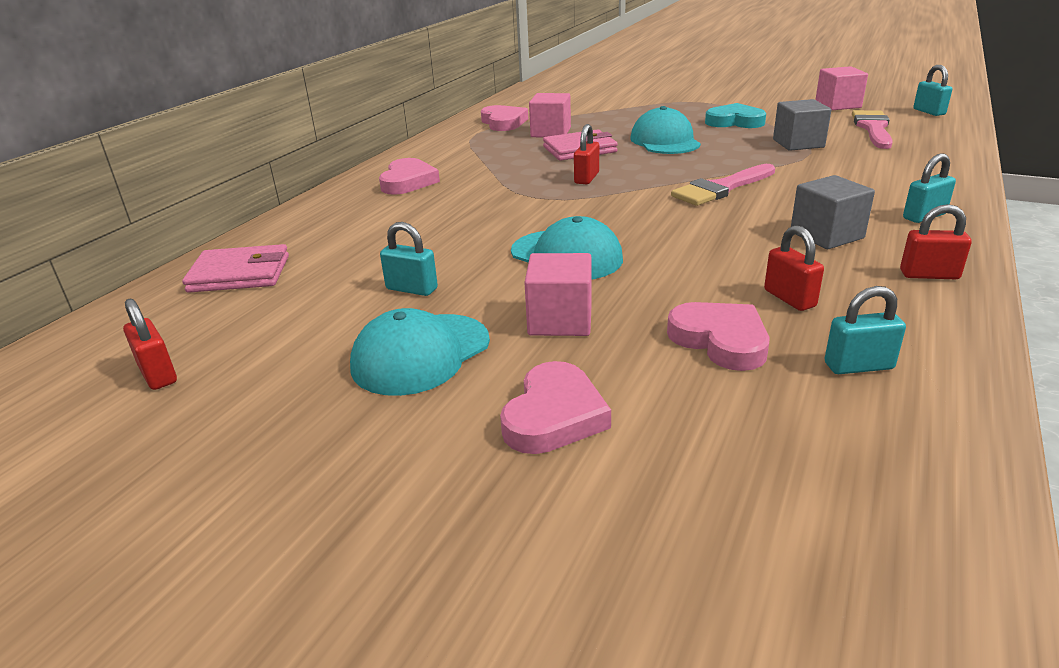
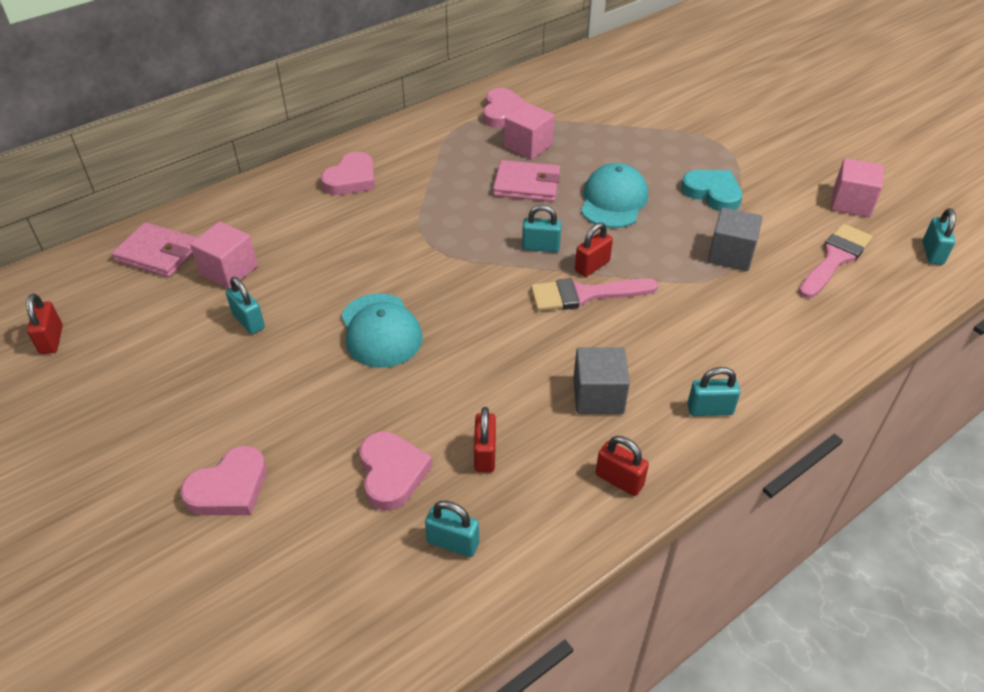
camera: 25 degrees right, 15 degrees up
turquoise cap [350,308,490,396] -> none
pink cube [524,253,592,336] -> pink cube moved to [190,222,258,289]
red padlock [574,124,599,184] -> red padlock moved to [575,222,613,277]
none -> turquoise padlock [522,205,562,252]

